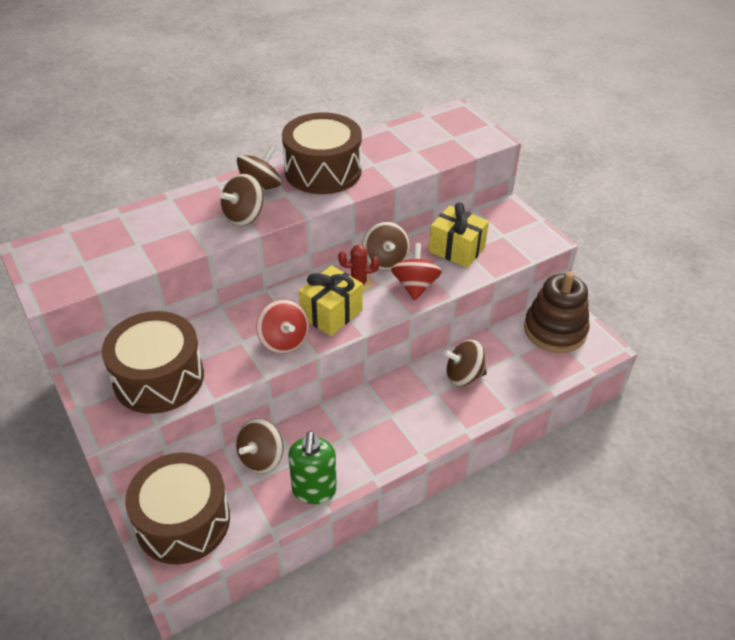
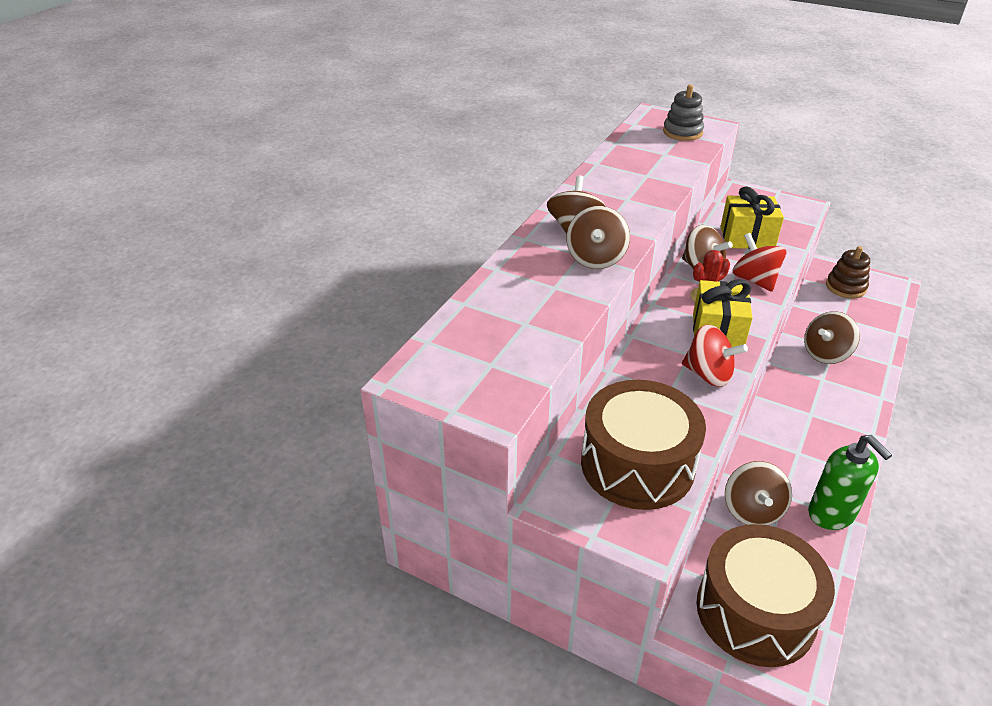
camera: 30 degrees left, 5 degrees down
brown drum [282,112,362,194] -> none
brown stacking toy [524,272,589,353] -> brown stacking toy [826,246,870,298], size x0.61
none -> grey stacking toy [663,85,704,141]

